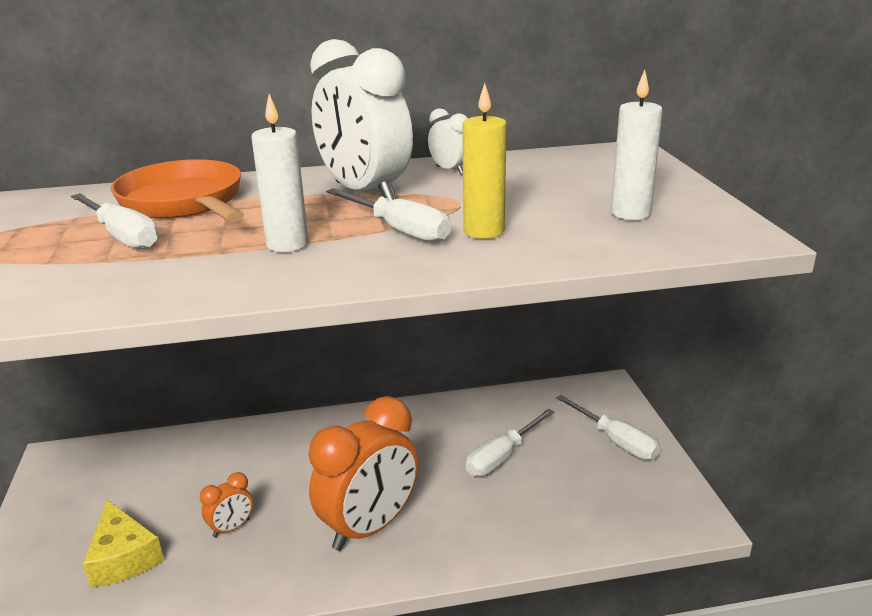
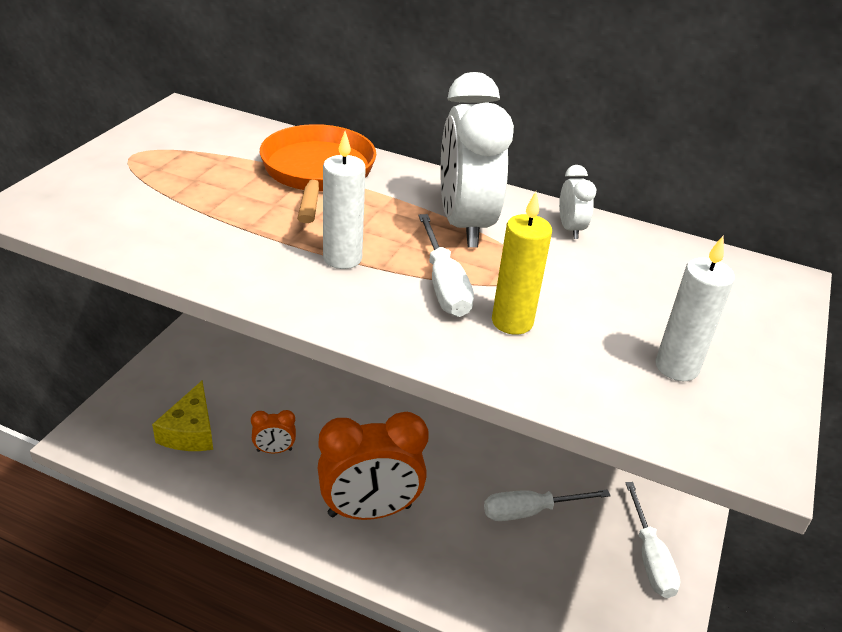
camera: 30 degrees right, 10 degrees up
white screwdriver [71,193,159,250] -> none

